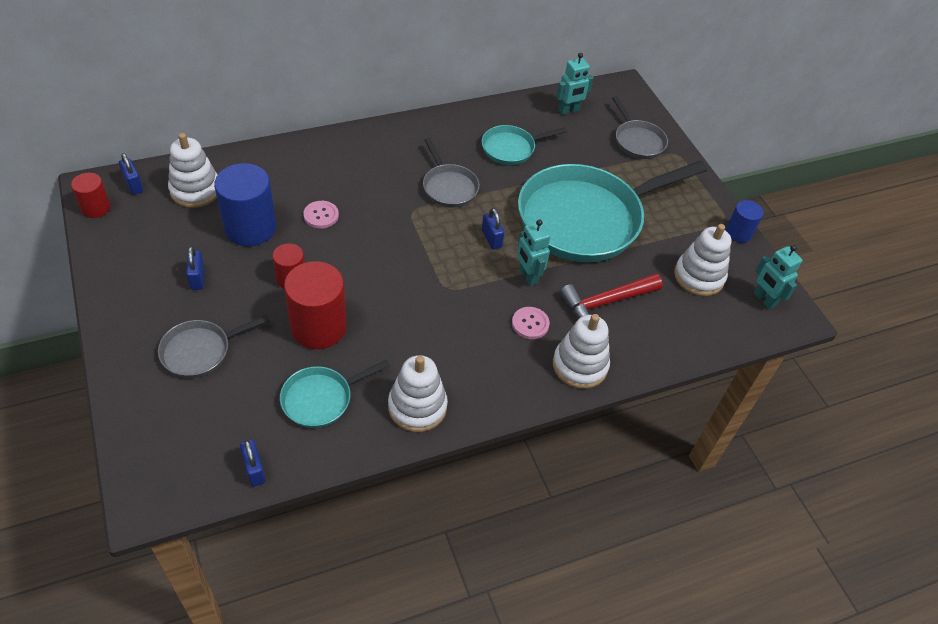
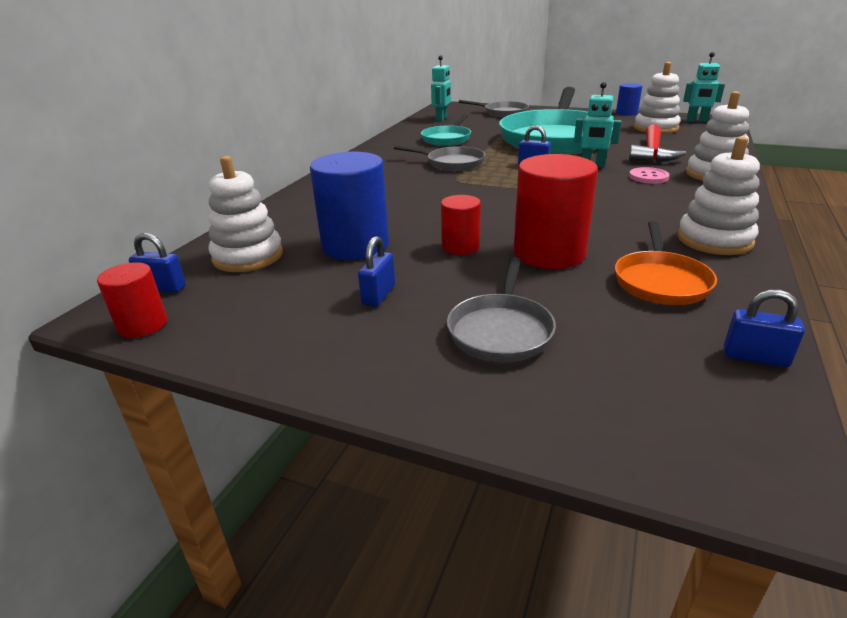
camera: 40 degrees left, 20 degrees down
blue padlock [186,246,205,290] -> blue padlock turned 75 degrees clockwise [358,236,395,307]
turquoise pan [280,360,390,428] -> orange pan [615,221,717,305]
pink button [303,201,339,228] -> none

